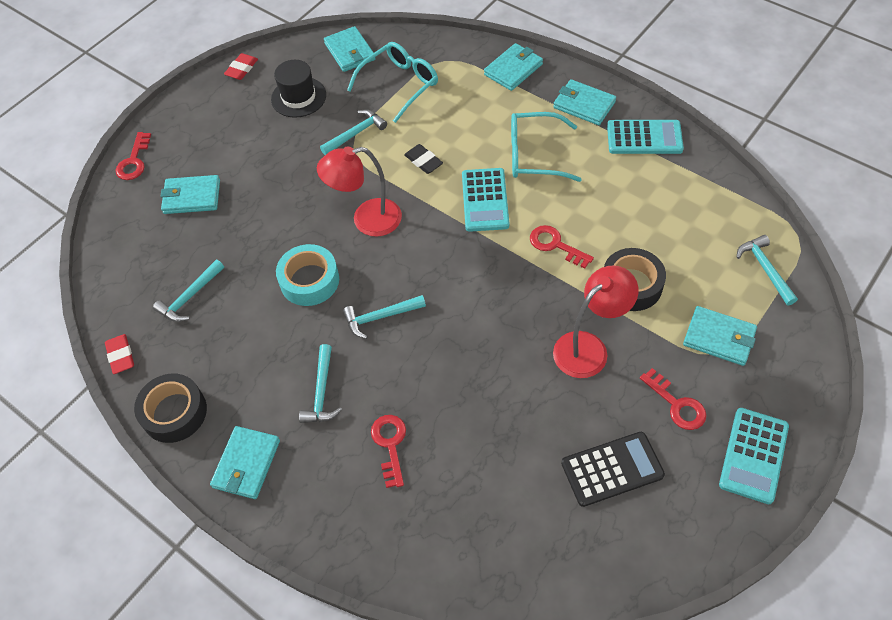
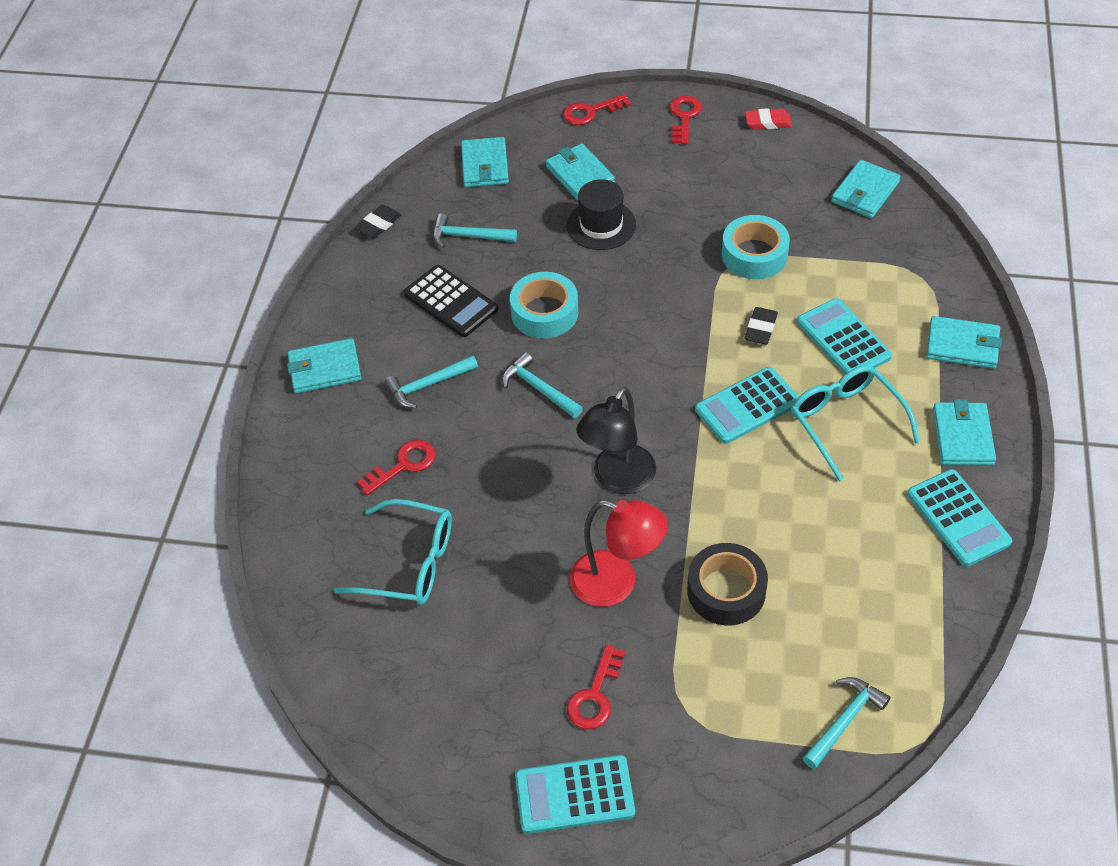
camera: 60 degrees right, 5 degrees down
red eraser [105,334,134,374] -> black eraser [355,205,402,239]
black tape [134,374,207,443] -> none
black hat [271,60,326,118] -> black hat moved to [567,179,636,250]
red lamp [317,146,402,237] -> none
turquoise hammer [320,109,387,155] -> turquoise tape [722,215,790,279]
turquoise glasses [347,42,438,123] -> turquoise glasses moved to [334,499,452,605]
red key [530,225,594,269] -> red key moved to [670,95,702,144]
black calculator [561,432,665,507] -> black calculator moved to [403,265,498,337]
turquoise wallet [683,306,757,366] -> turquoise wallet moved to [461,137,509,187]
none -> black lamp [576,387,656,494]
none -> turquoise calculator [797,298,892,374]

